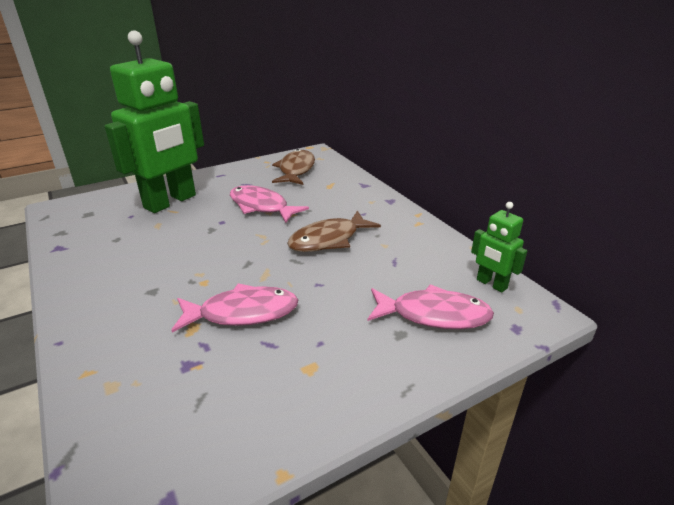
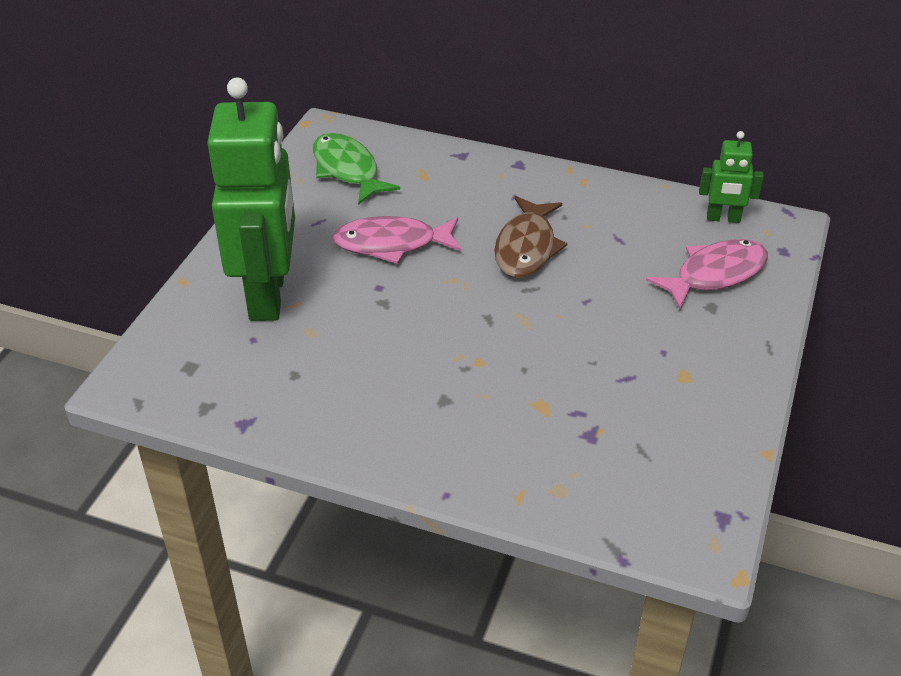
camera: 40 degrees left, 10 degrees up
pink fish [171,283,298,332] -> none
brown fish [272,149,315,185] -> green fish [313,133,400,205]

